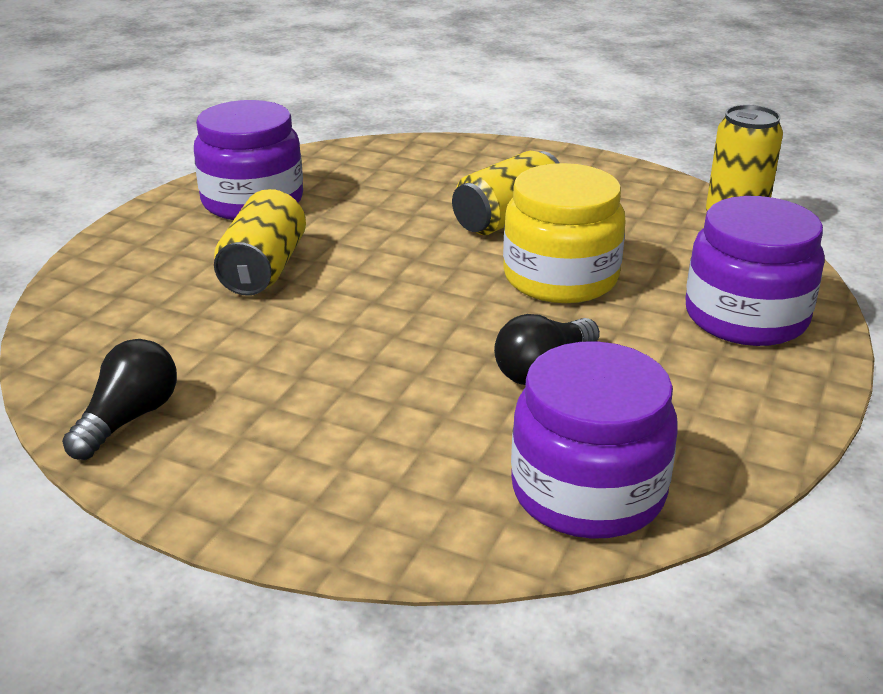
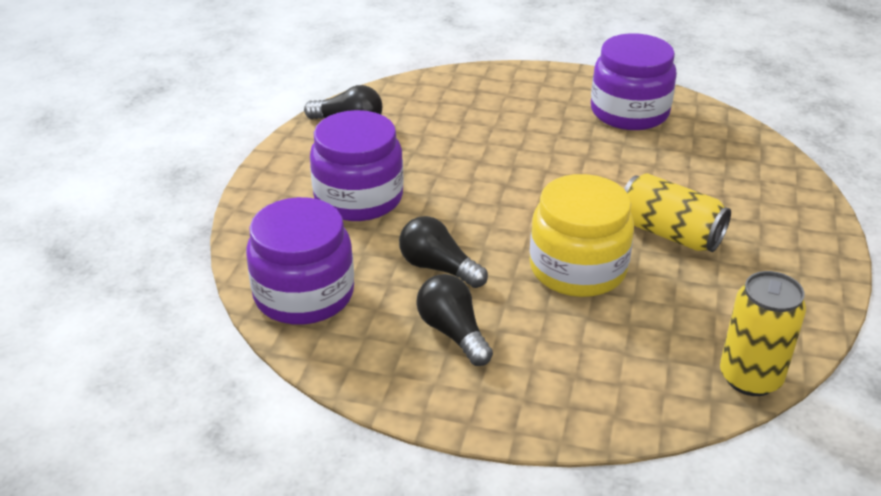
camera: 80 degrees right, 5 degrees up
yellow can [214,189,306,296] -> none
purple jar [686,196,825,346] -> purple jar moved to [310,110,403,221]
none -> black light bulb [416,274,493,366]

